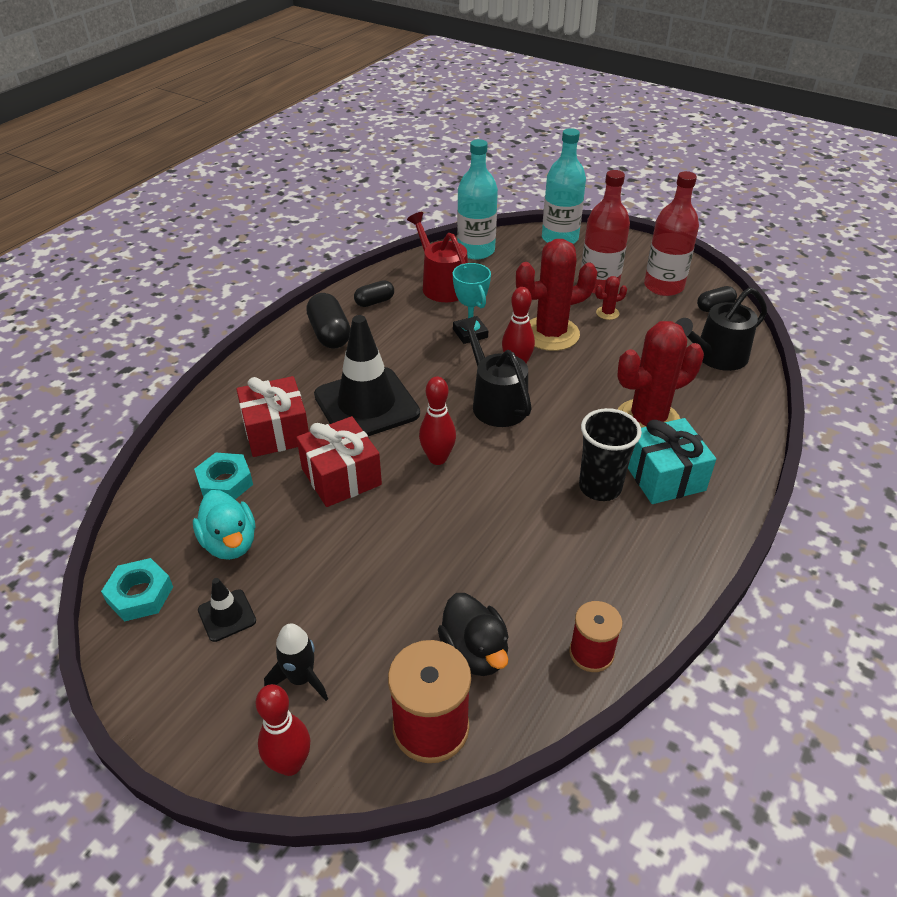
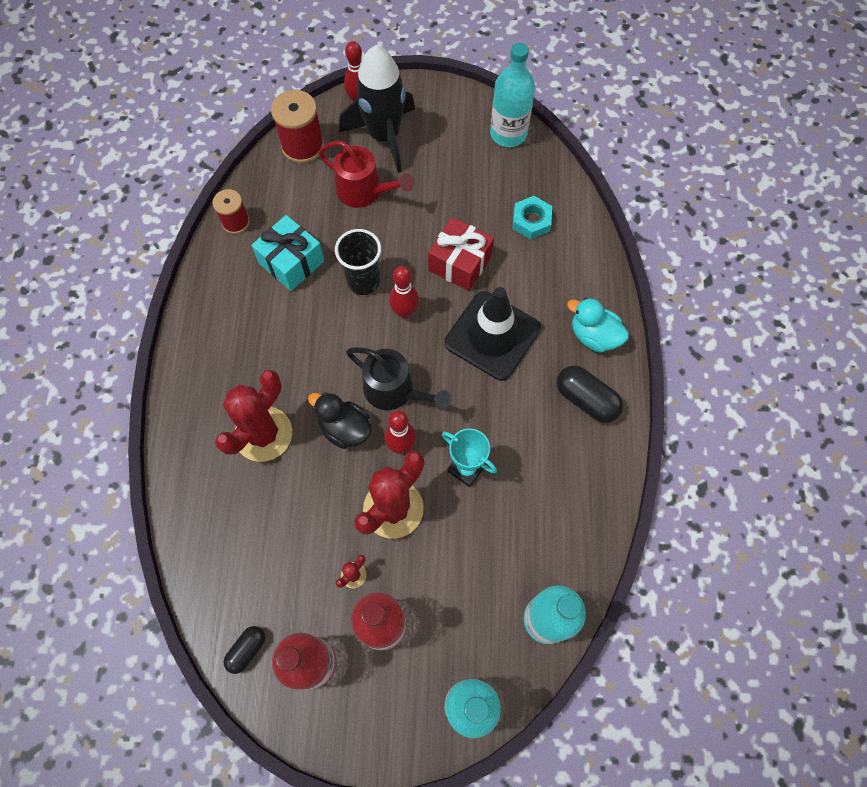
camera: 150 degrees right, 25 degrees up
turquoise nut [101,558,173,622] -> turquoise bottle [490,43,535,147]
turquoise duck [193,490,255,560] -> turquoise duck moved to [567,298,629,353]
black traffic cone [198,578,256,642] -> none
red gift [236,376,309,457] -> none
black rocket [264,624,328,701] -> black rocket [339,45,415,173], size x2.14
black capsule [354,280,394,307] -> none
red watering can [407,212,468,302] -> red watering can moved to [319,141,414,208]
black duck [438,593,509,676] -> black duck moved to [308,392,371,449]
black cup [579,408,642,501] -> black cup moved to [335,229,381,295]
turquoise gift [628,418,716,504] -> turquoise gift moved to [251,215,324,291]
black watering can [676,287,767,371] -> none

